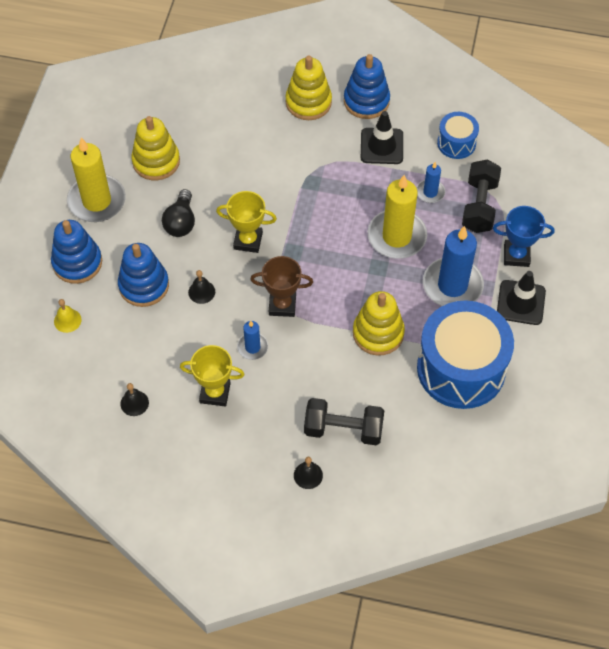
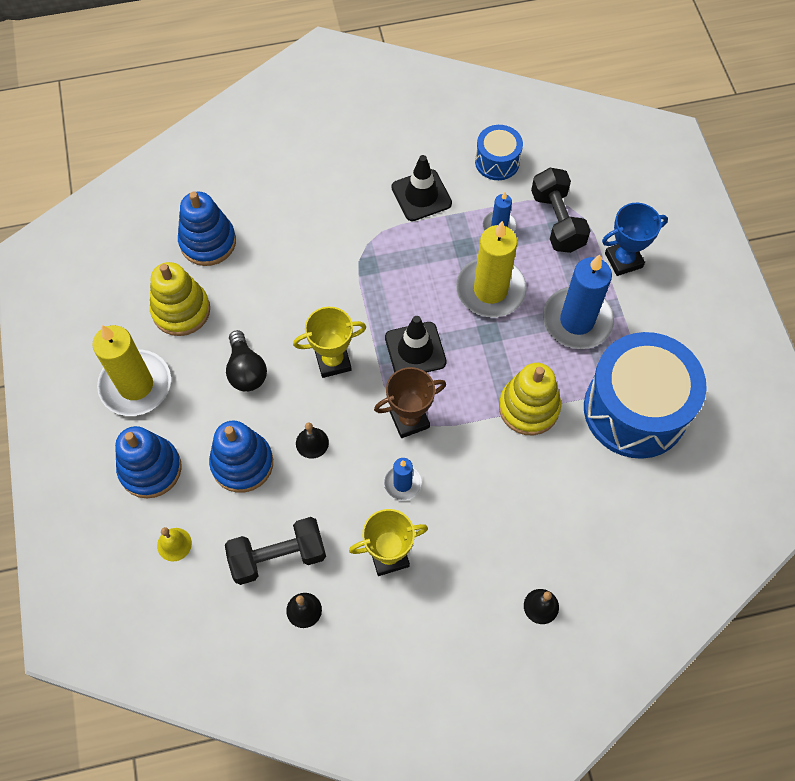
camera: 25 degrees left, 5 degrees up
yellow stacking toy [286,56,332,120] -> none
black dumbbell [304,398,385,445] -> black dumbbell moved to [225,517,326,585]
blue stacking toy [344,54,390,119] -> blue stacking toy moved to [178,192,236,266]
black traffic cone [497,271,546,325] -> black traffic cone moved to [385,316,447,373]

